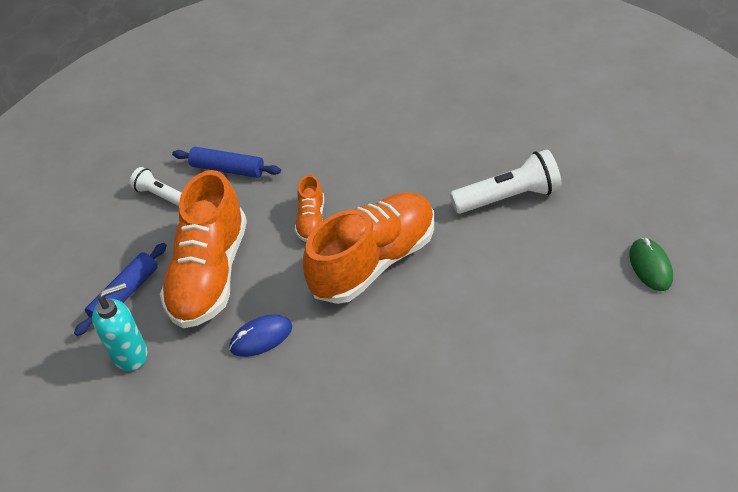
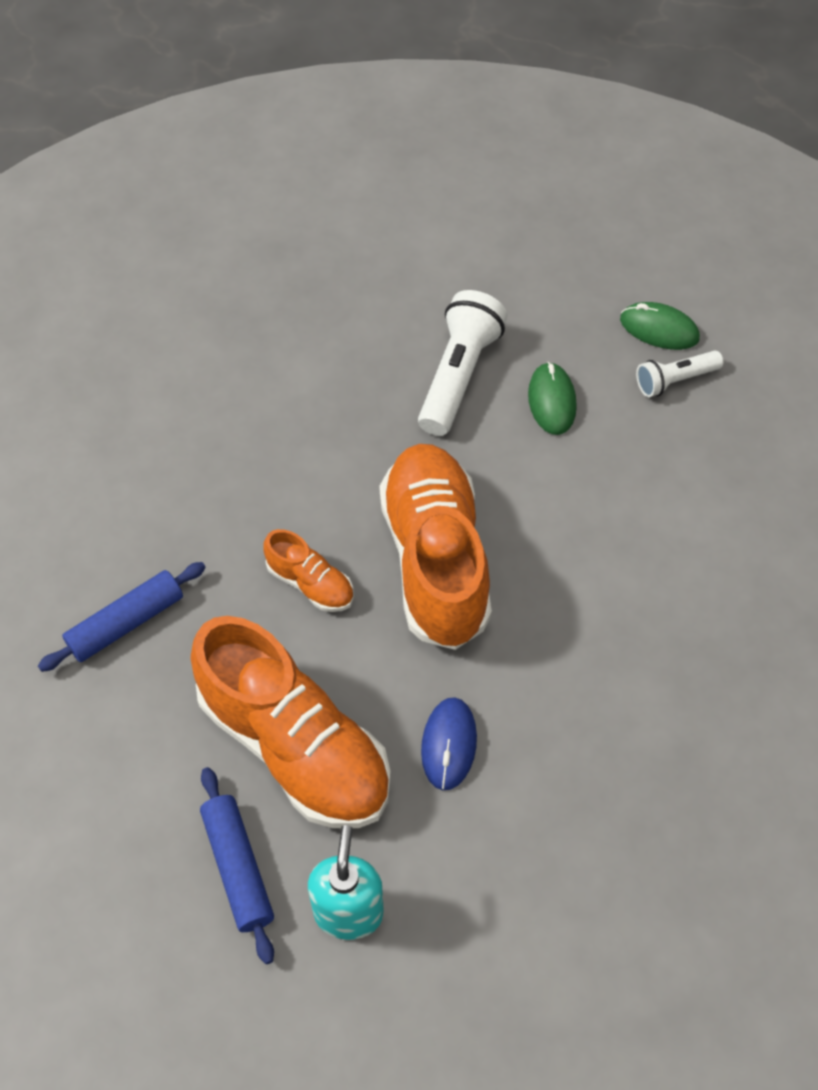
camera: 60 degrees left, 10 degrees up
white flashlight [130,167,182,206] -> white flashlight moved to [636,350,723,397]
none -> green mouse [528,362,577,435]

